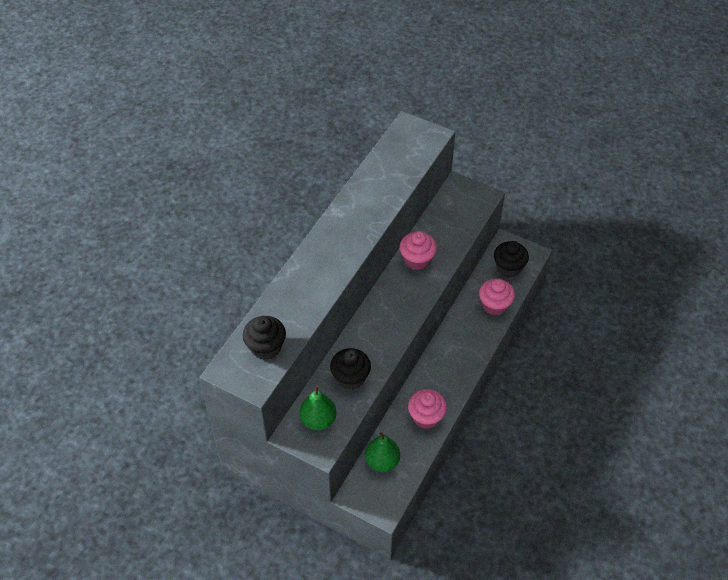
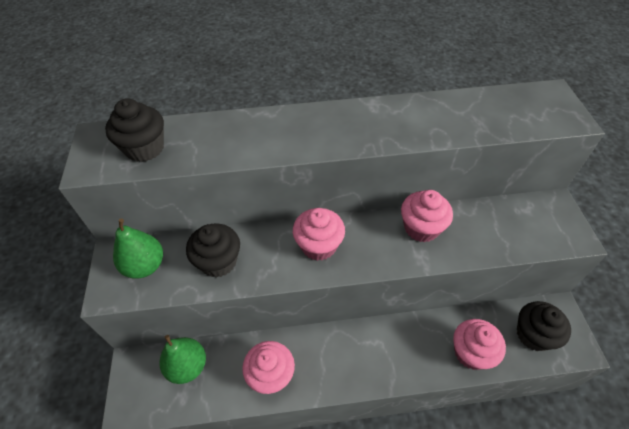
camera: 55 degrees right, 0 degrees up
none -> pink cupcake [293,208,345,261]

